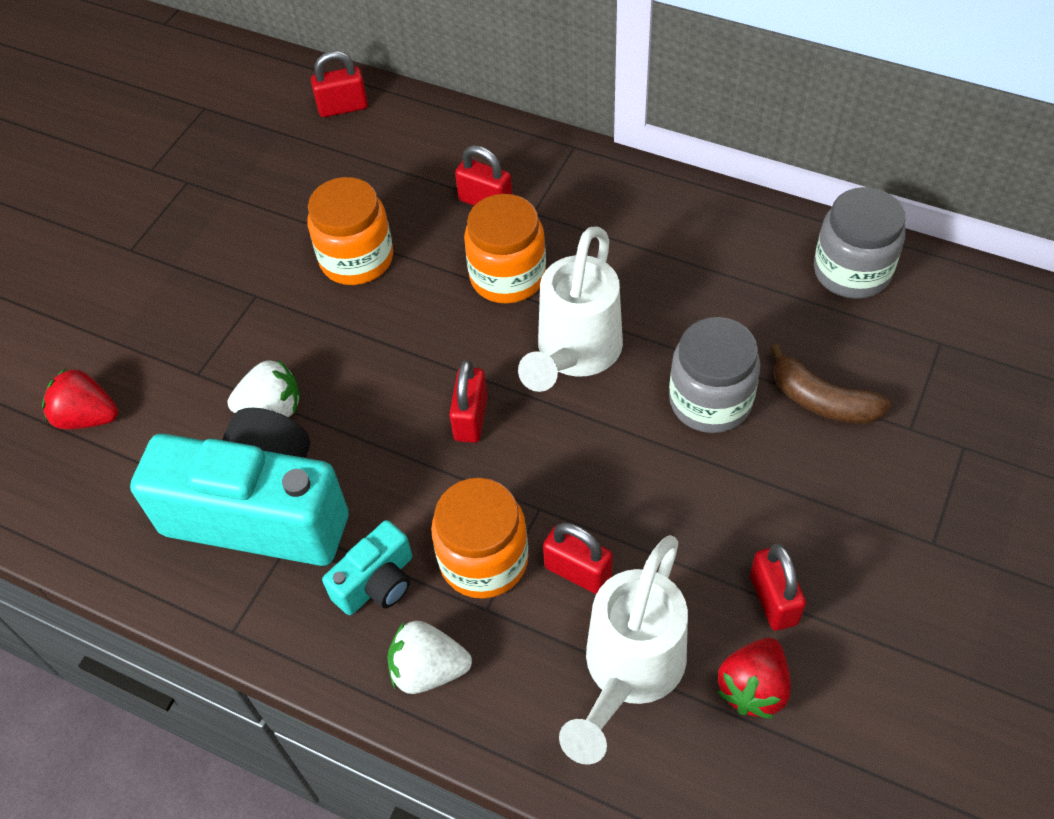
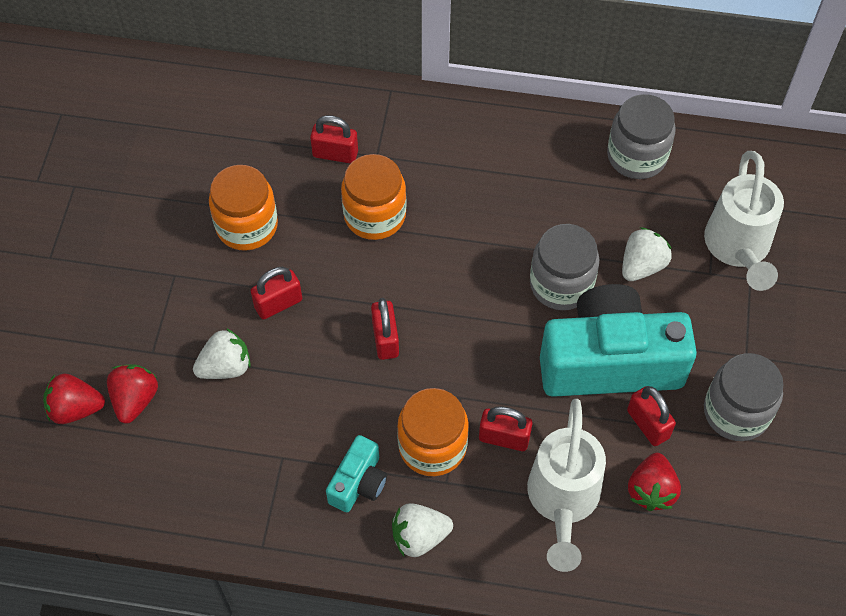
camera: 20 degrees left, 5 degrees up
turquoise camera [130,408,348,566] -> turquoise camera moved to [540,284,697,397]
red padlock [311,51,368,117] -> red padlock moved to [251,267,302,319]
white watering can [518,227,623,392] -> white watering can moved to [704,151,784,291]
brown banana [770,344,891,424] -> white strawberry [622,227,672,281]
none -> red strawberry [107,364,158,424]
none -> grey jar [704,353,784,441]

